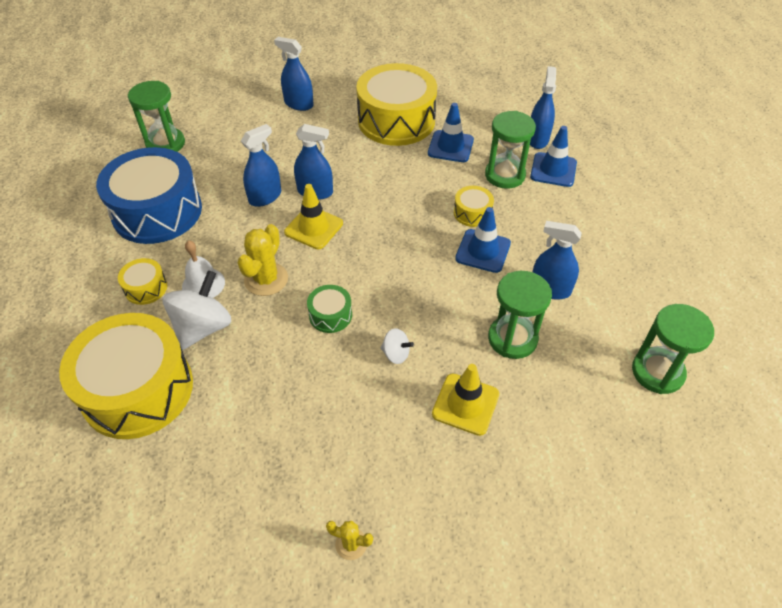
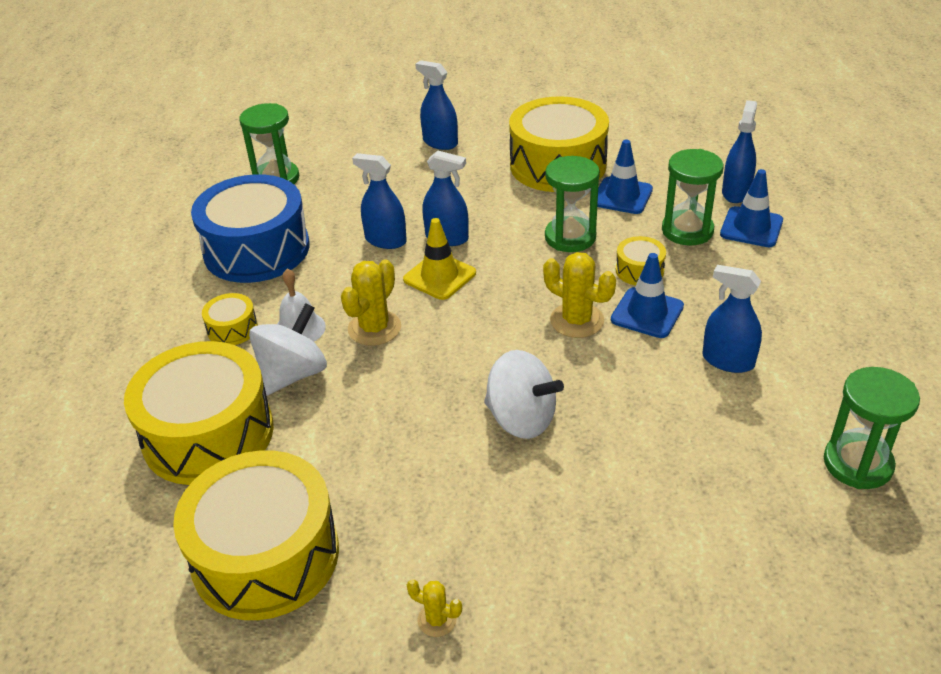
camera: 10 degrees right, 10 degrees down
blue spray bottle [241,124,281,207] -> blue spray bottle turned 120 degrees counterclockwise [352,153,407,249]
green drum [307,285,352,333] -> none
white spinning top [380,328,414,364] -> white spinning top [484,350,564,439], size x2.00
yellow traffic cone [432,364,499,436] -> none
green hourglass [488,271,552,359] -> green hourglass moved to [545,156,600,252]
none -> yellow drum [173,450,339,620]
none -> yellow cactus [543,252,616,338]

